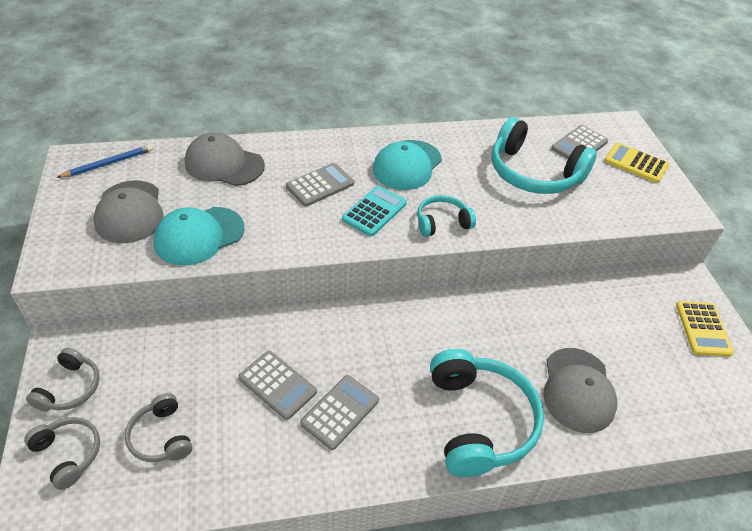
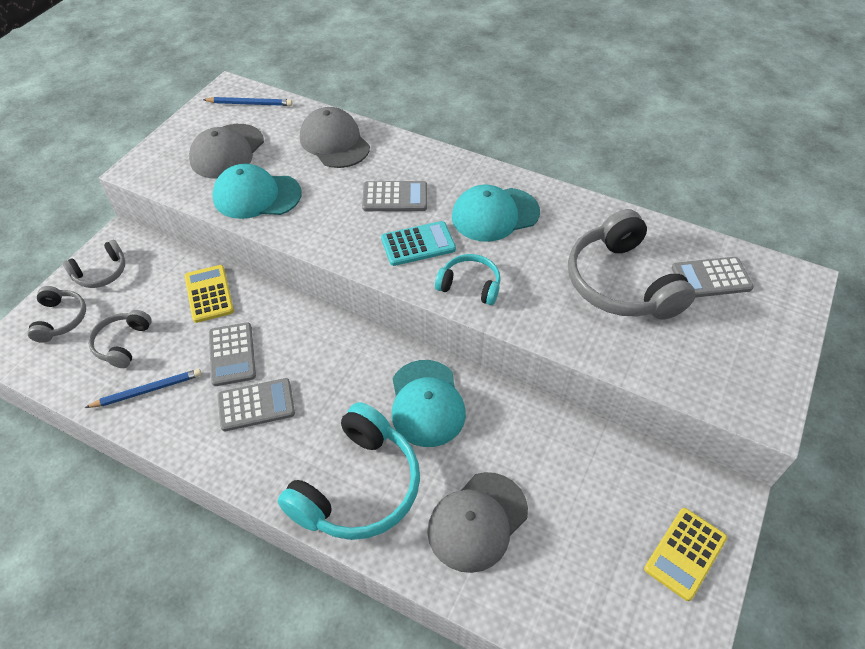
camera: 40 degrees right, 5 degrees up
turquoise headphones [491,117,597,194] -> grey headphones [568,209,696,320]
yellow calculator [604,143,669,183] -> yellow calculator moved to [185,265,234,323]
none -> blue pencil [85,369,202,408]
none -> turquoise cap [392,360,466,447]

